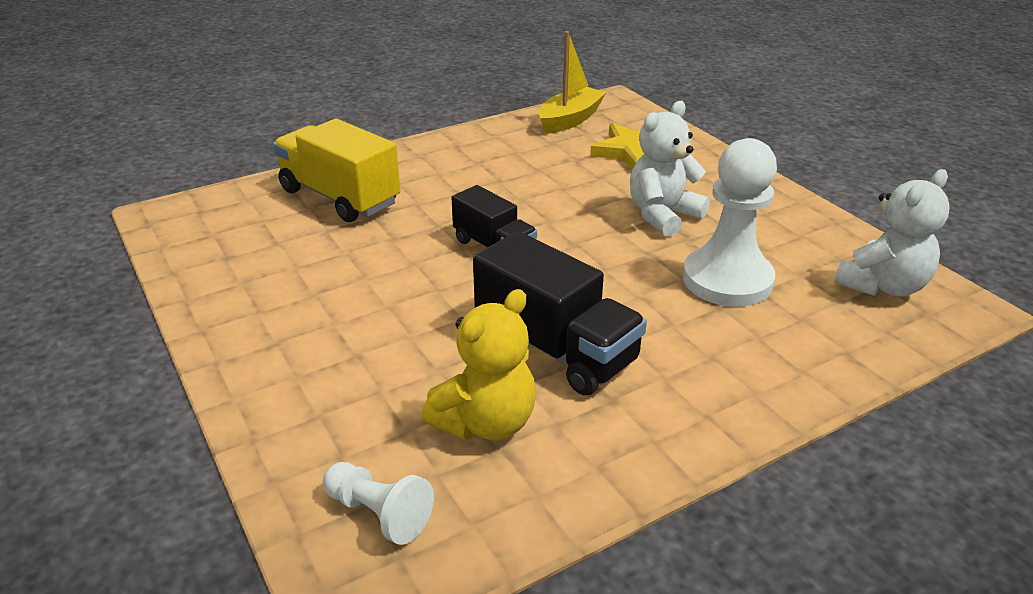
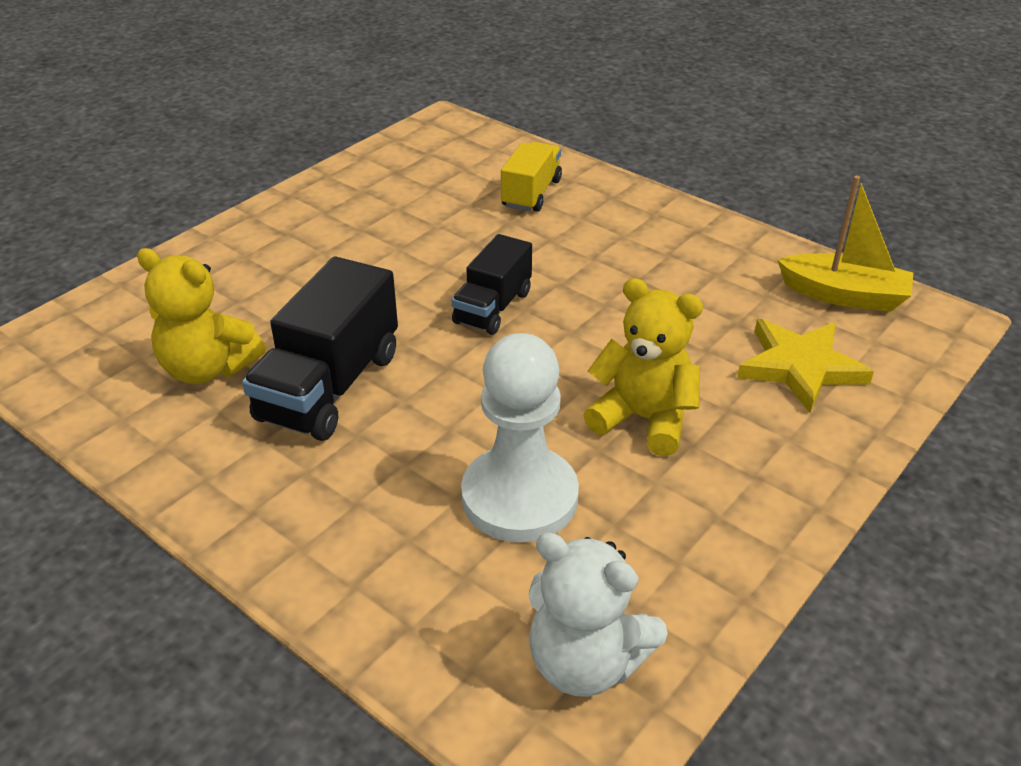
camera: 70 degrees right, 5 degrees up
yellow truck [273,119,400,222] -> yellow truck [501,142,562,212], size x0.62
white pawn [323,462,434,545] -> none
white teddy bear [630,101,710,237] -> yellow teddy bear [583,278,703,456]

